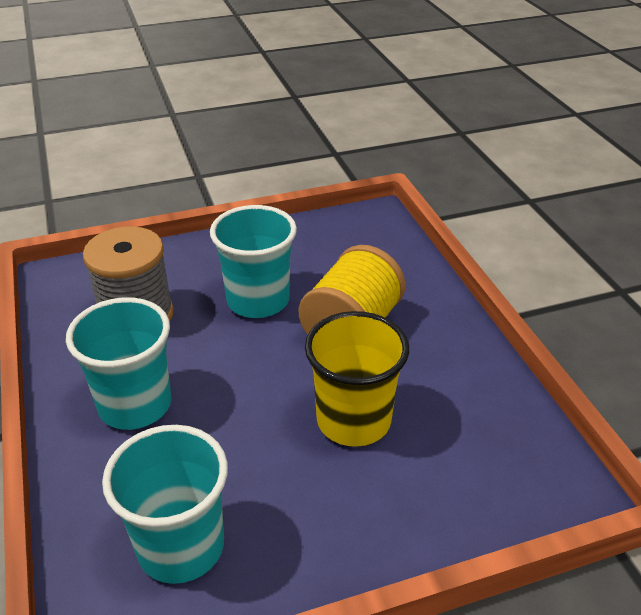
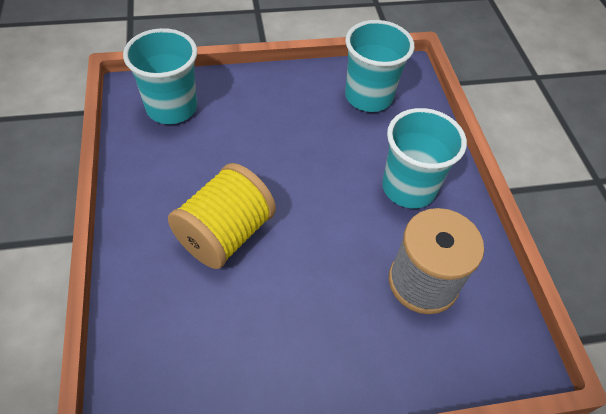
camera: 175 degrees left, 15 degrees up
turquoise cup [210,205,297,318] -> turquoise cup moved to [123,28,197,124]
yellow cup [305,311,409,447] -> none

